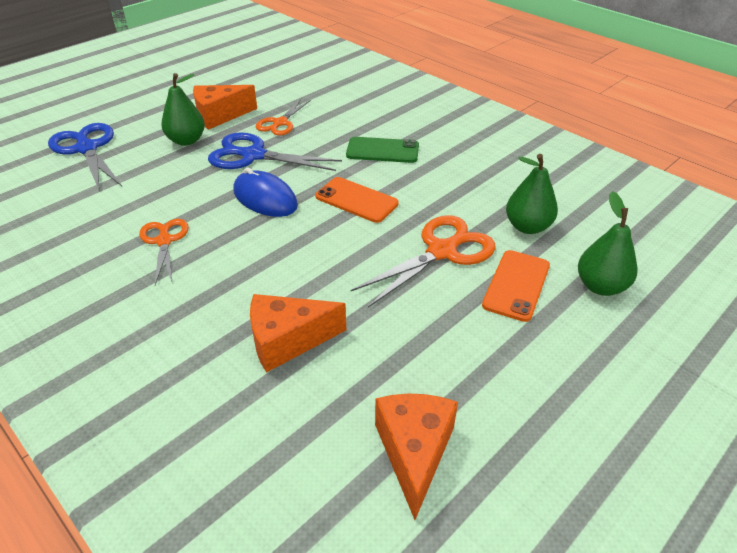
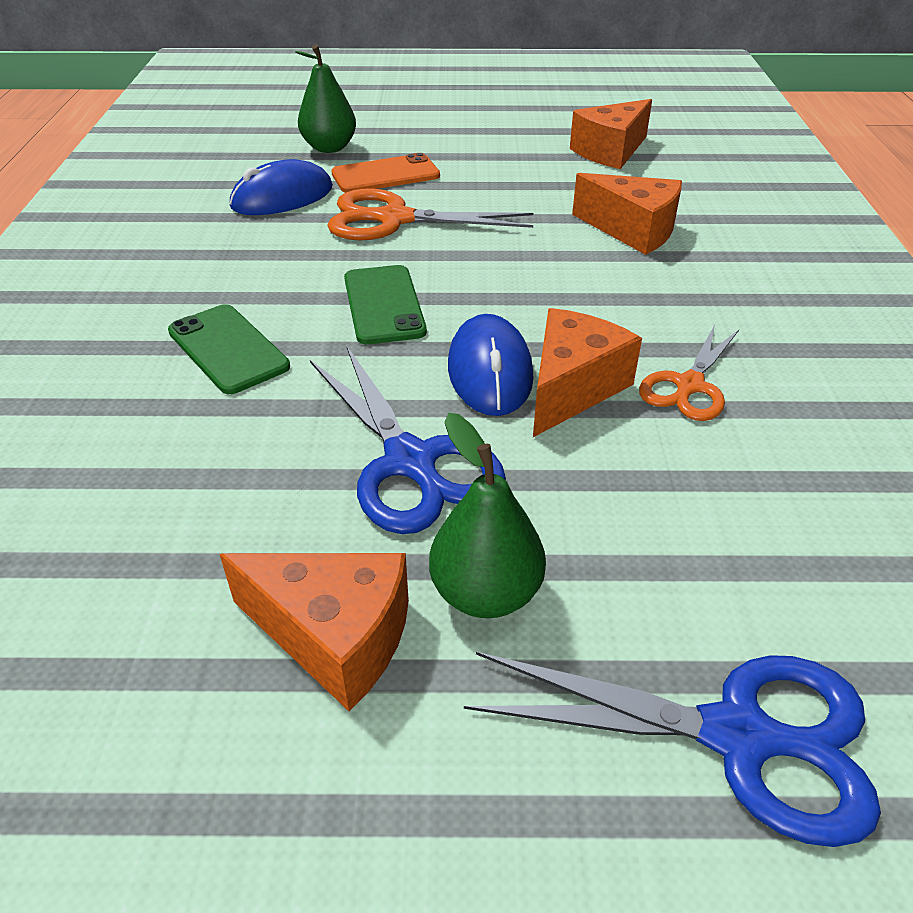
camera: 135 degrees left, 0 degrees up
blue scissors [48,123,122,192] -> blue scissors turned 90 degrees counterclockwise [464,652,881,847]
orange scissors [255,99,311,135] -> none
orange phone [315,177,399,223] -> green phone [344,265,427,344]
green pear [506,154,558,234] -> blue mouse [230,159,333,215]
none -> orange cheese [533,308,642,437]

